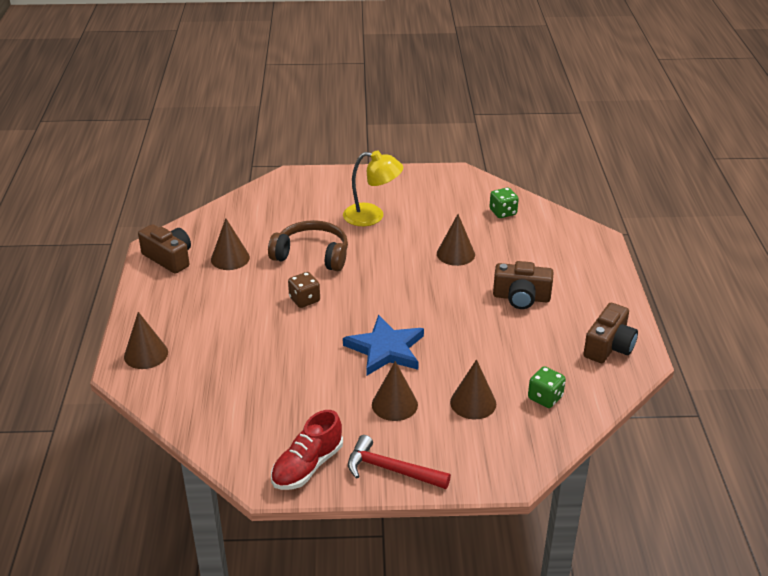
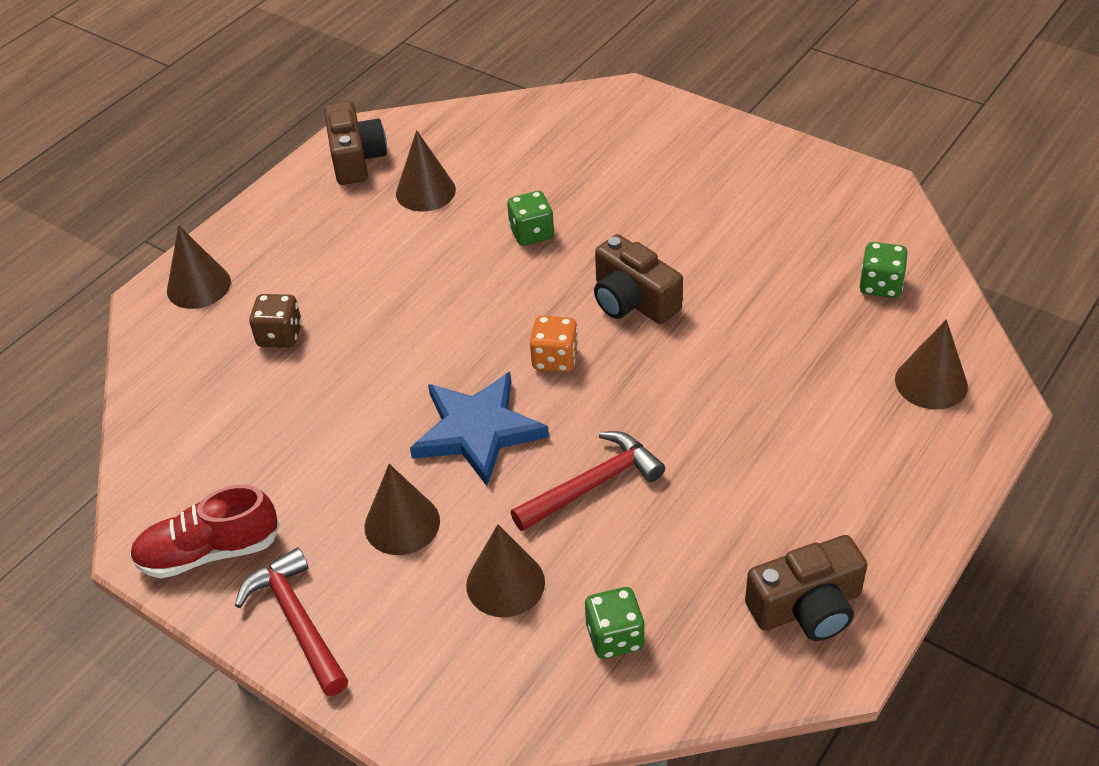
camera: 40 degrees right, 10 degrees up
brown headphones [268,220,348,271] -> green dice [507,191,554,246]
brown dice [288,272,320,308] -> brown dice moved to [249,294,302,348]
yellow lamp [343,151,403,226] -> none
brown cone [437,214,475,266] -> brown cone moved to [895,319,968,409]
brown camera [493,261,553,309] -> brown camera moved to [594,234,683,324]
none -> red hammer [511,431,665,531]
none -> orange dice [530,315,578,372]

